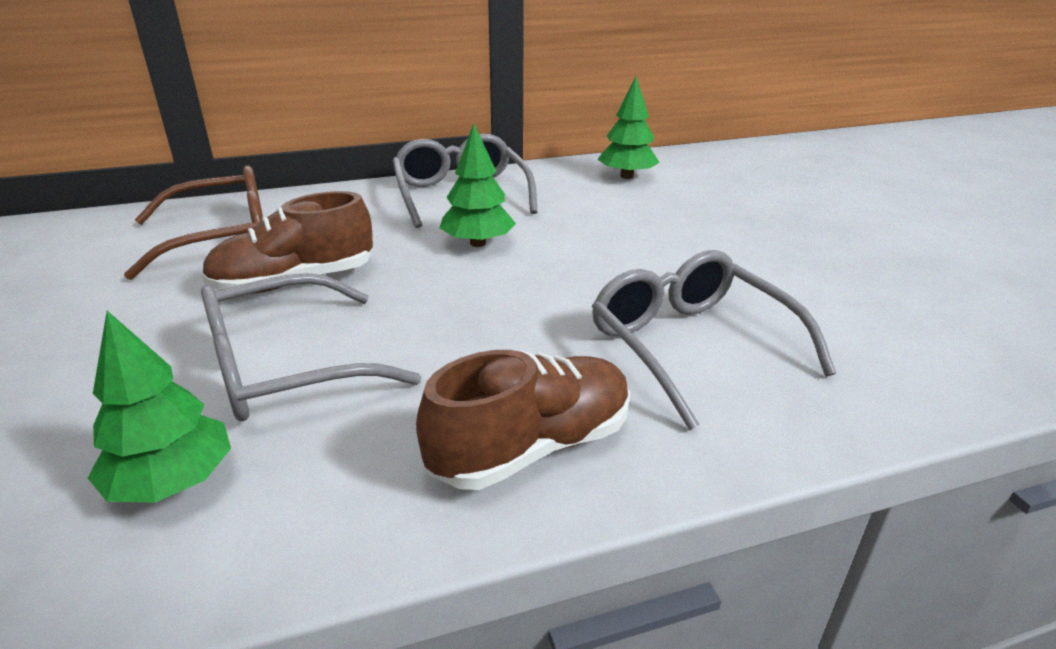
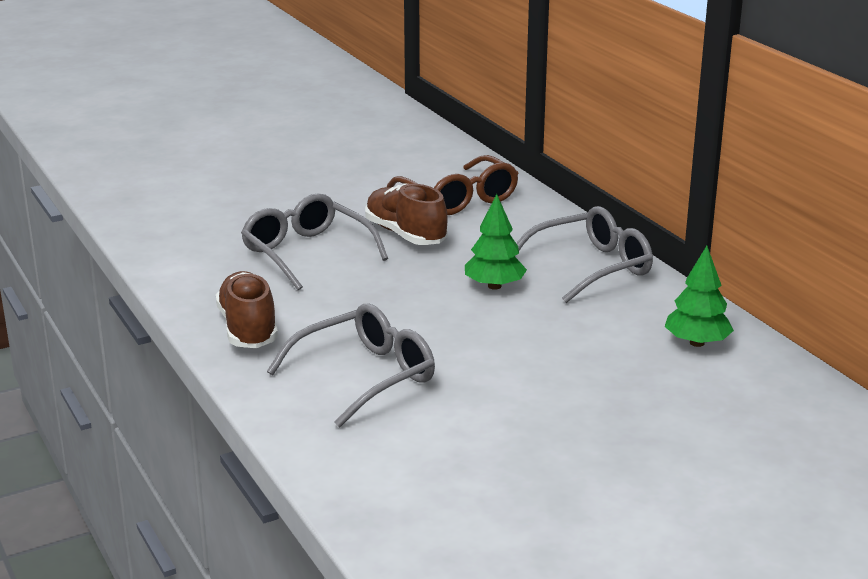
camera: 80 degrees right, 5 degrees down
green tree [88,311,231,503] -> none
brown shoe [416,350,630,490] -> brown shoe turned 150 degrees counterclockwise [216,271,278,348]

